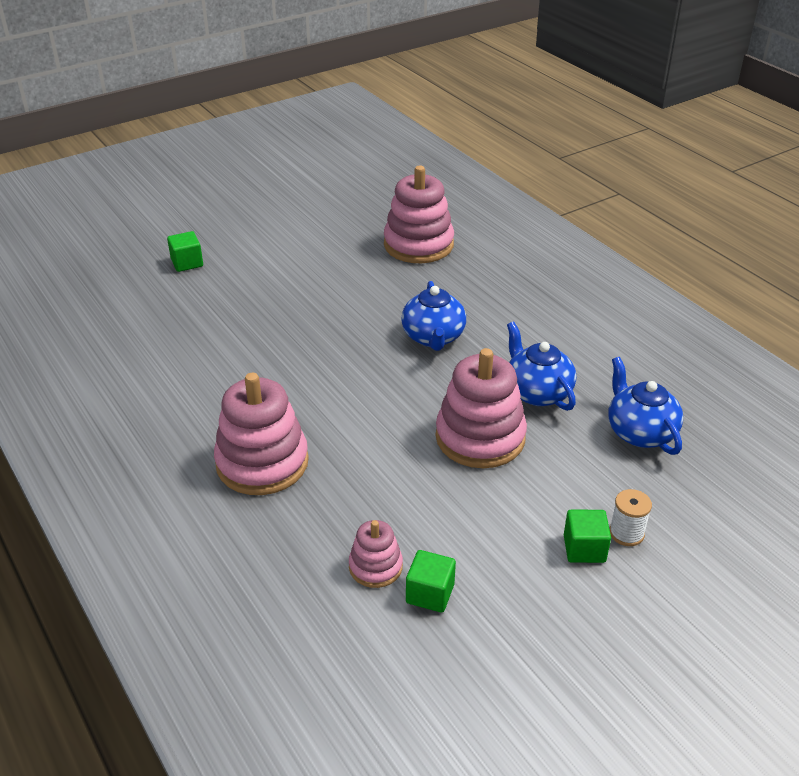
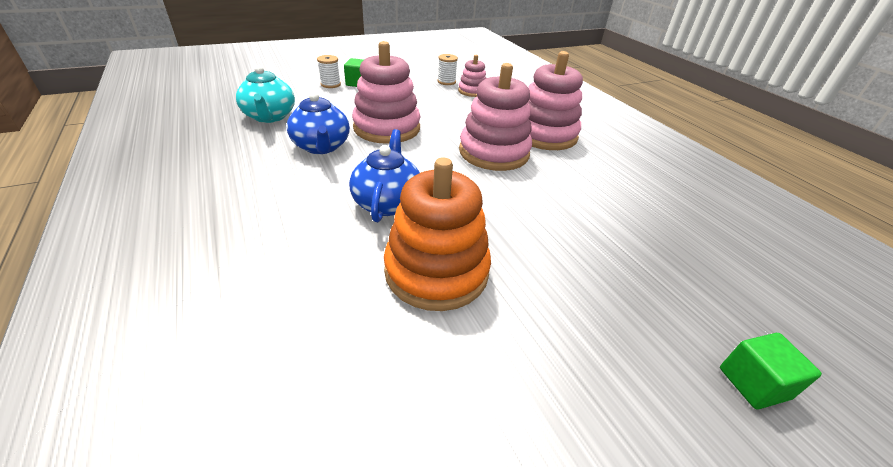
camera: 175 degrees left, 0 degrees up
pink stacking toy [384,166,454,263] -> pink stacking toy moved to [459,63,532,171]
green cube [406,550,456,613] -> white spool [437,54,458,85]
blue teapot [608,357,683,455] -> turquoise teapot [236,65,295,123]
none -> orange stacking toy [384,158,491,311]

